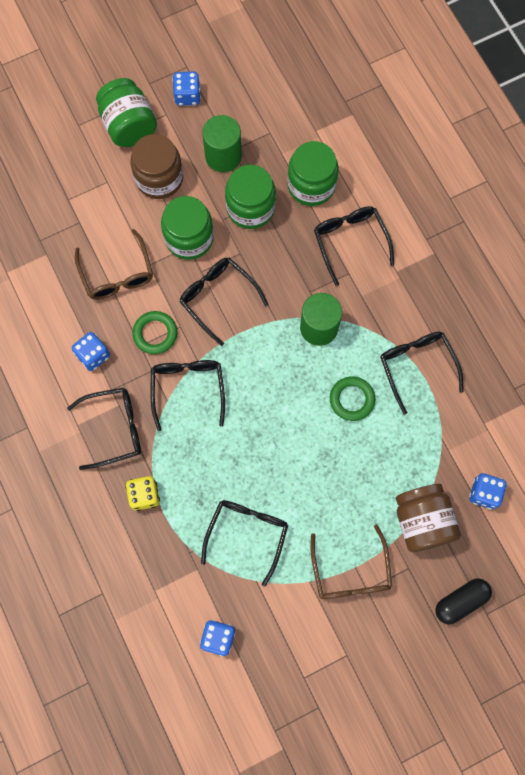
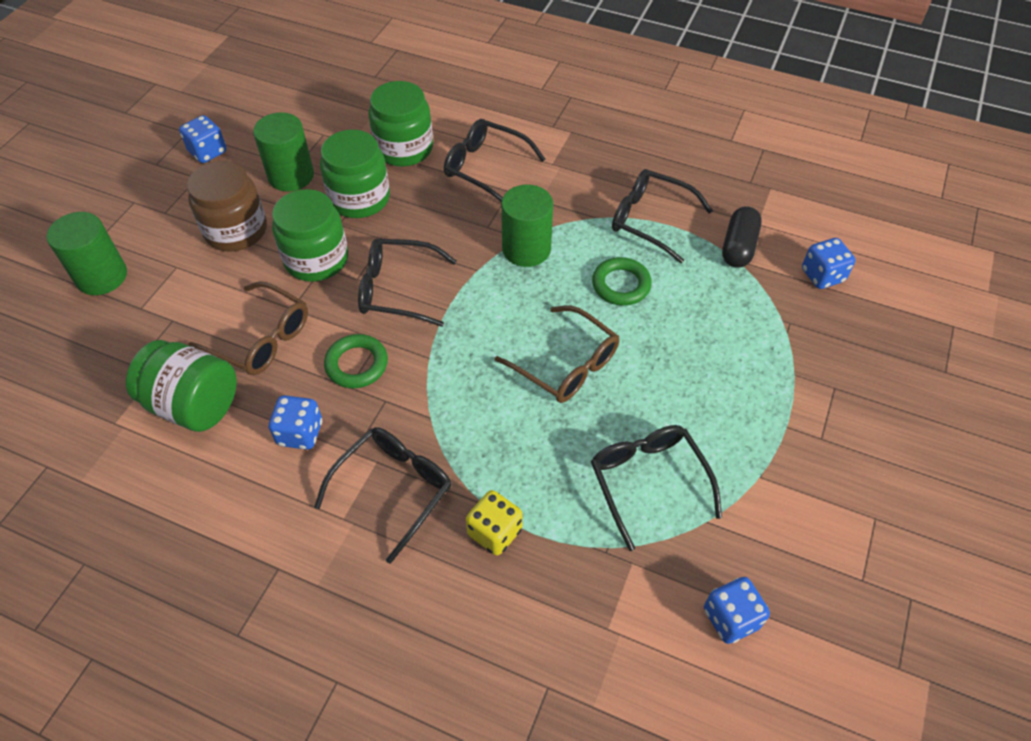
camera: 40 degrees left, 20 degrees down
green jar [96,78,157,147] -> green jar moved to [126,340,237,432]
black glasses [151,360,225,431] -> none
brown glasses [310,524,393,599] -> brown glasses moved to [495,306,619,403]
brown jar [396,484,461,552] -> none
black capsule [435,578,492,625] -> black capsule moved to [722,206,762,268]
none -> green cylinder [46,212,127,295]

